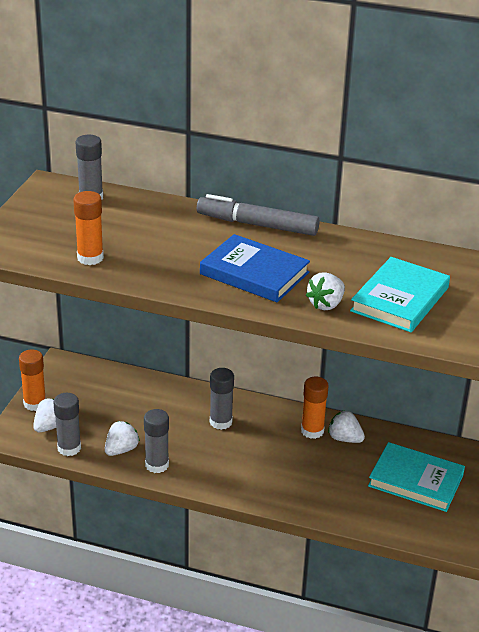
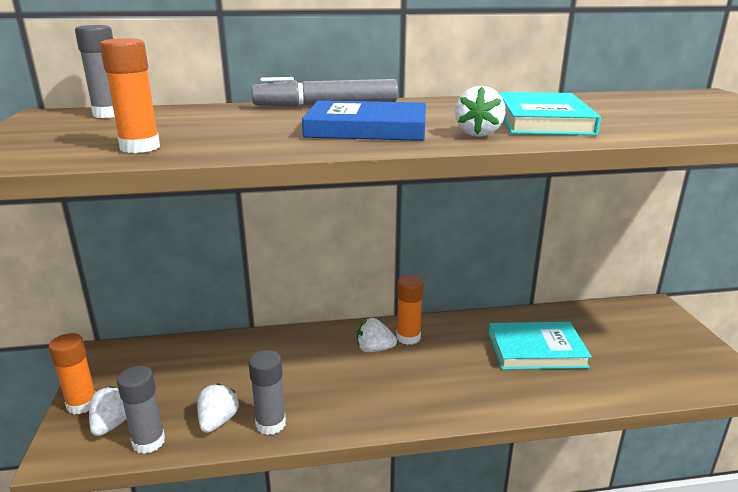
camera: 25 degrees left, 10 degrees down
grey glue stick [210,368,234,430] -> none
white strawberry [328,410,365,443] -> white strawberry moved to [357,318,397,352]

